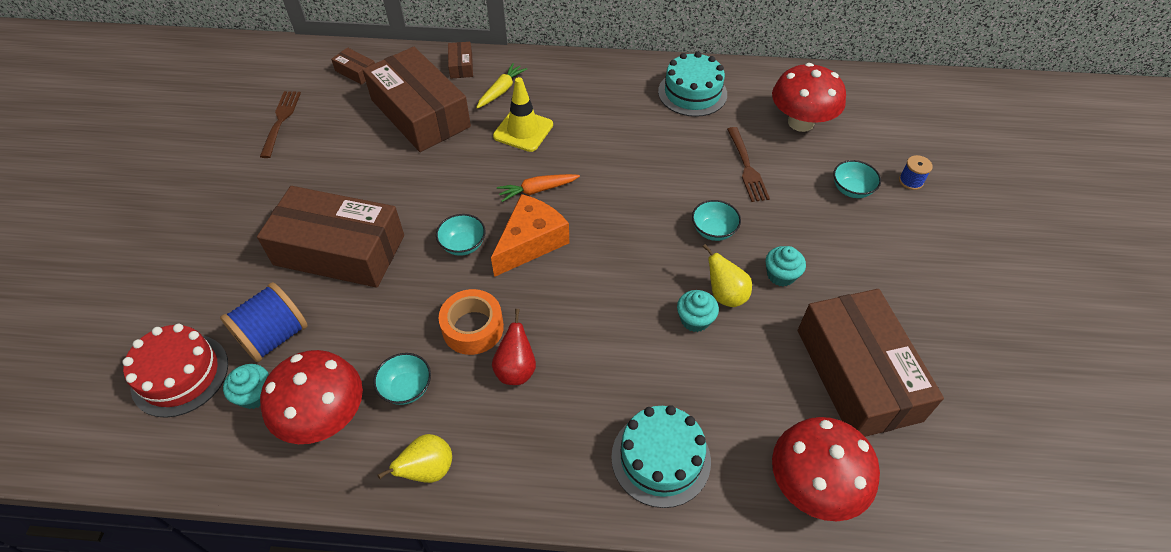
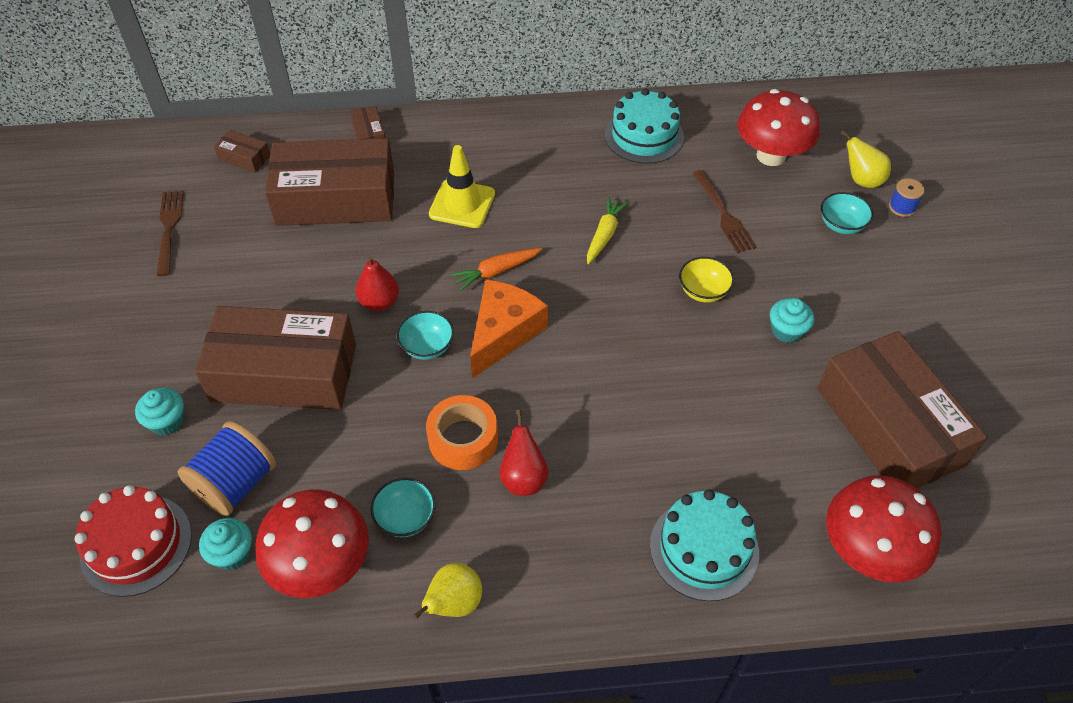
camera: 10 degrees left, 0 degrees up
brown box [363,47,471,152] -> brown box turned 45 degrees counterclockwise [265,138,394,226]
yellow carrot [476,63,527,109] -> yellow carrot moved to [587,196,629,264]
turquoise cupcake [677,290,719,332] -> turquoise cupcake moved to [135,388,184,436]
turquoise bowl [692,200,741,241] -> yellow bowl [679,257,734,303]
yellow pear [703,244,752,307] -> yellow pear moved to [840,130,891,188]
none -> red pear [356,255,399,311]

